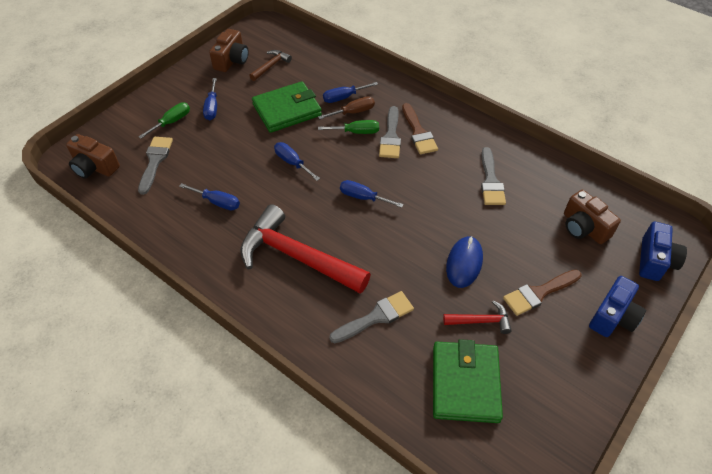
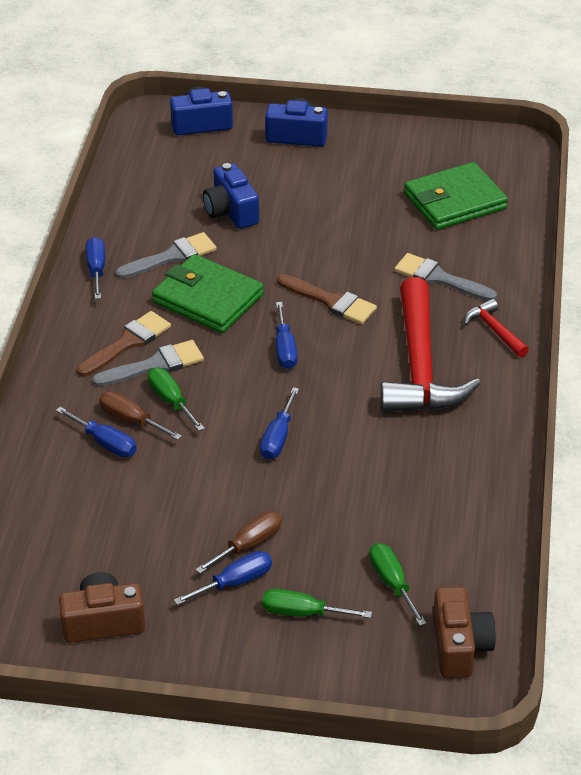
camera: 120 degrees left, 10 degrees down
grey brush [138,137,173,195] -> green screwdriver [369,543,427,626]
blue screwdriver [179,183,240,210] -> blue screwdriver moved to [86,237,105,299]
brown hammer [249,50,292,81] -> none
green wallet [252,81,322,133] -> green wallet moved to [152,254,264,333]
red hammer [443,300,512,334] -> red hammer moved to [464,299,529,357]
blue mouse [446,236,483,288] -> none
brown brush [503,269,581,316] -> brown brush moved to [277,274,377,324]
brown camera [564,190,621,244] -> none
none -> brown screwdriver [195,511,282,574]
none -> blue camera [203,163,259,229]

